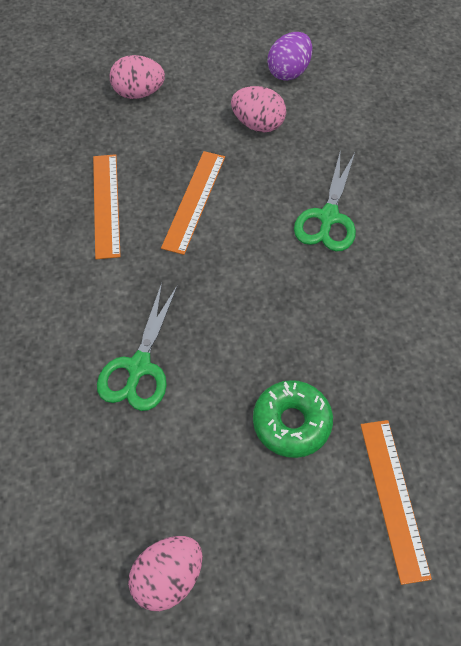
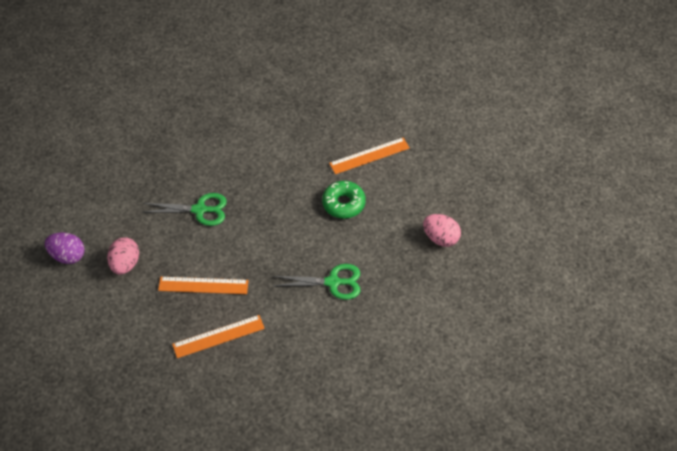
camera: 105 degrees left, 5 degrees down
pink egg [109,55,165,99] -> none

